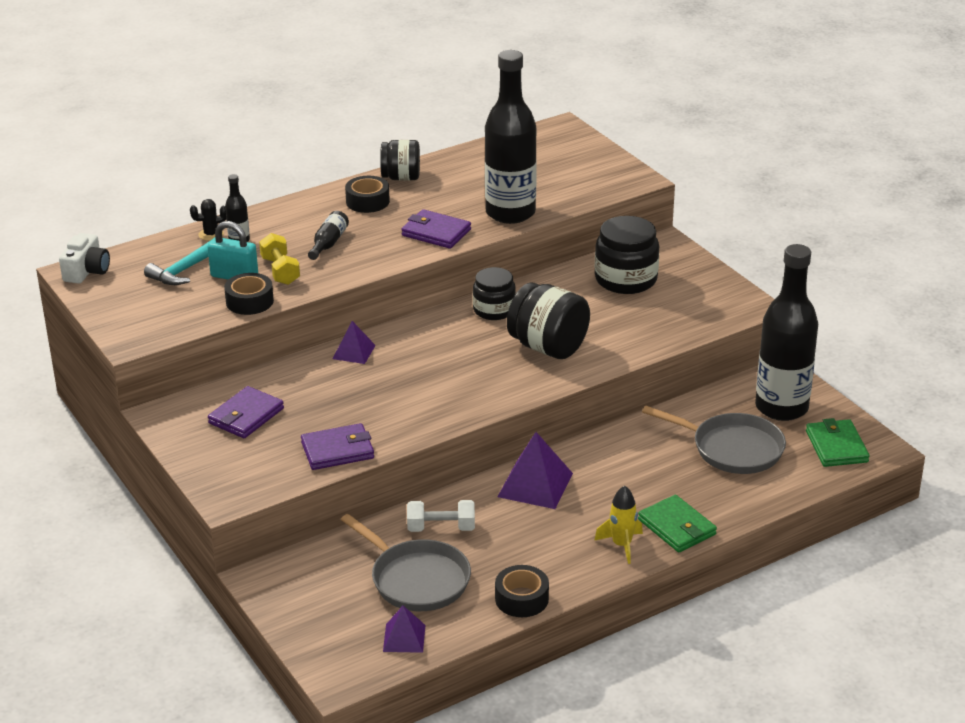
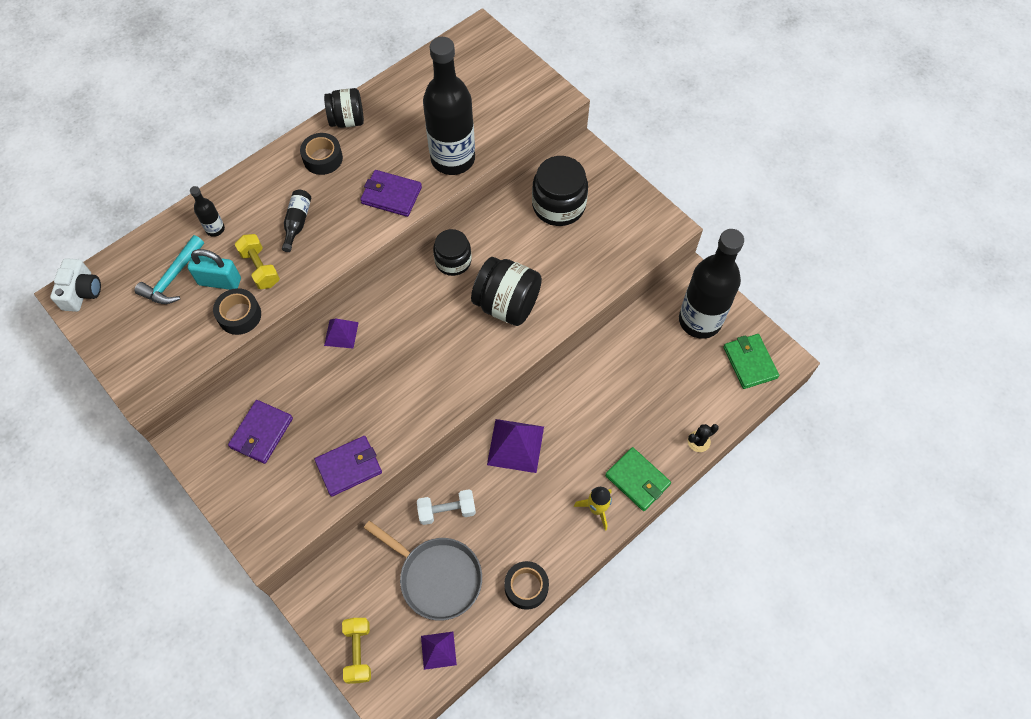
camera: 10 degrees left, 30 degrees up
black cactus [190,199,226,241] -> black cactus moved to [687,424,719,452]
grey pan [642,406,786,474] -> none
none -> yellow dumbbell [342,618,371,684]

